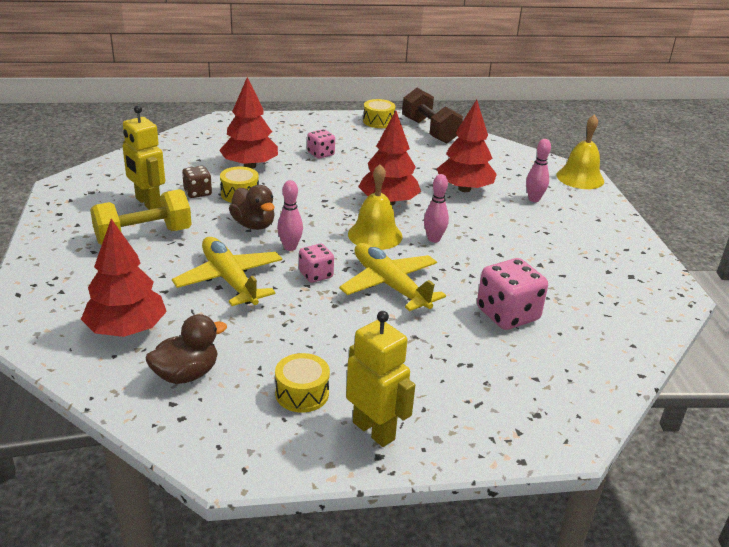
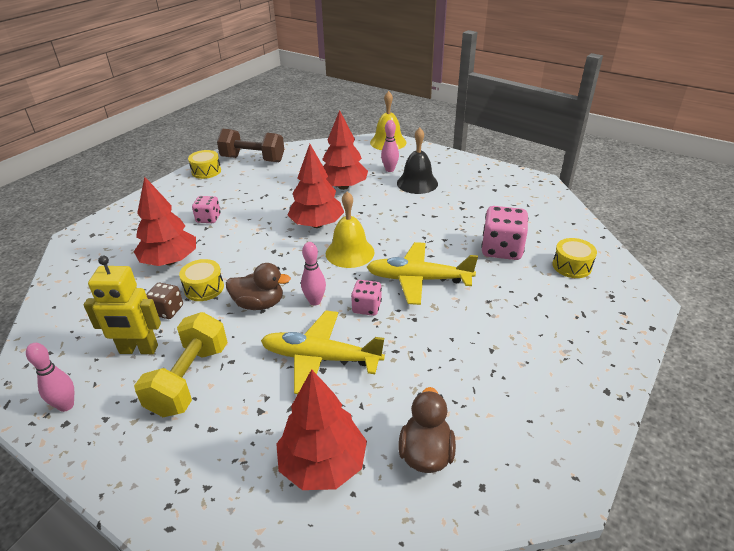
camera: 45 degrees left, 5 degrees up
yellow drum [275,353,330,413] -> yellow drum moved to [552,238,597,278]
yellow robot [346,311,415,447] -> none
pink bowling pin [424,174,449,243] -> pink bowling pin moved to [26,343,74,412]
none -> black bell [397,128,438,194]

